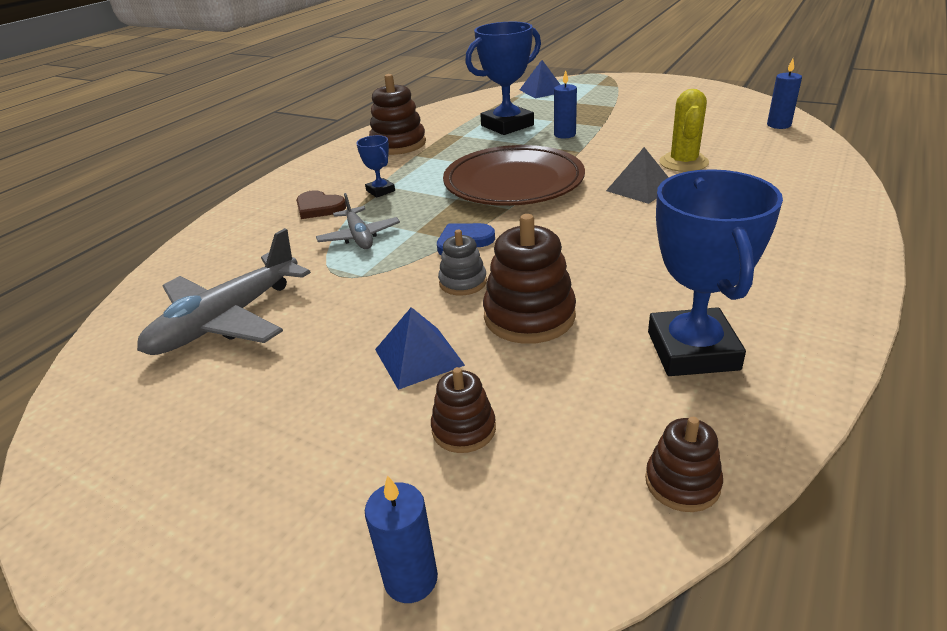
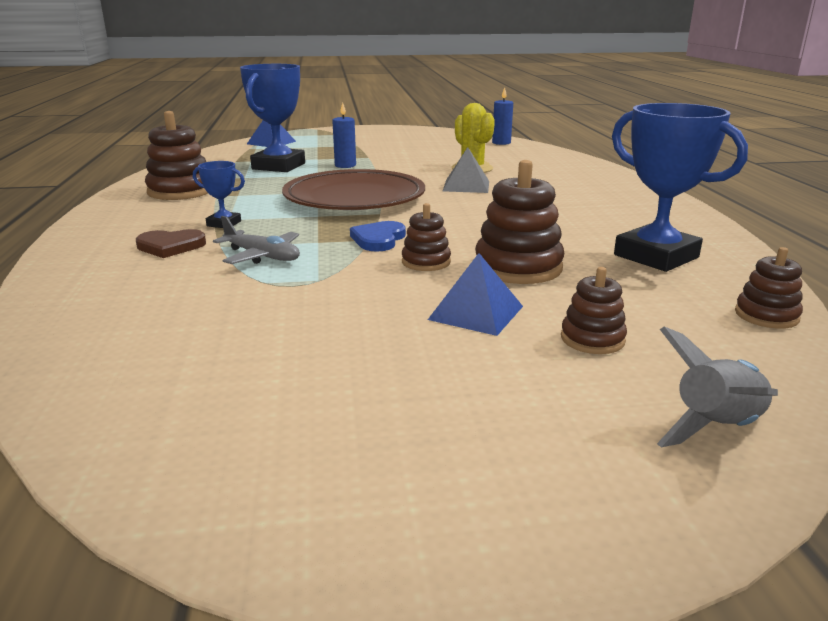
camera: 40 degrees left, 10 degrees down
grey plane [137,228,311,355] -> none
blue candle [365,475,438,603] -> grey rocket [657,326,778,447]
grey stacking toy [438,229,487,295] -> brown stacking toy [402,203,451,271]

